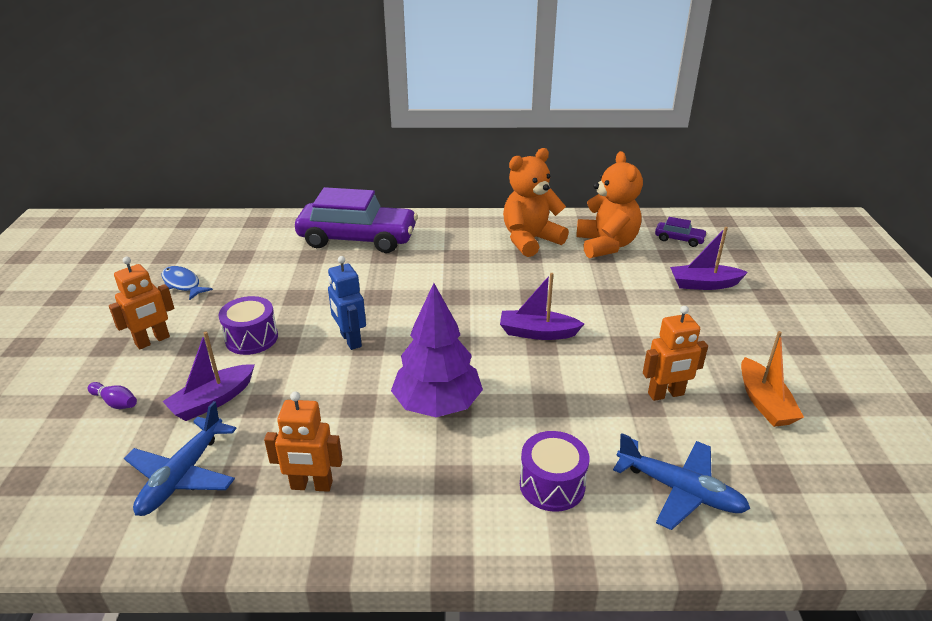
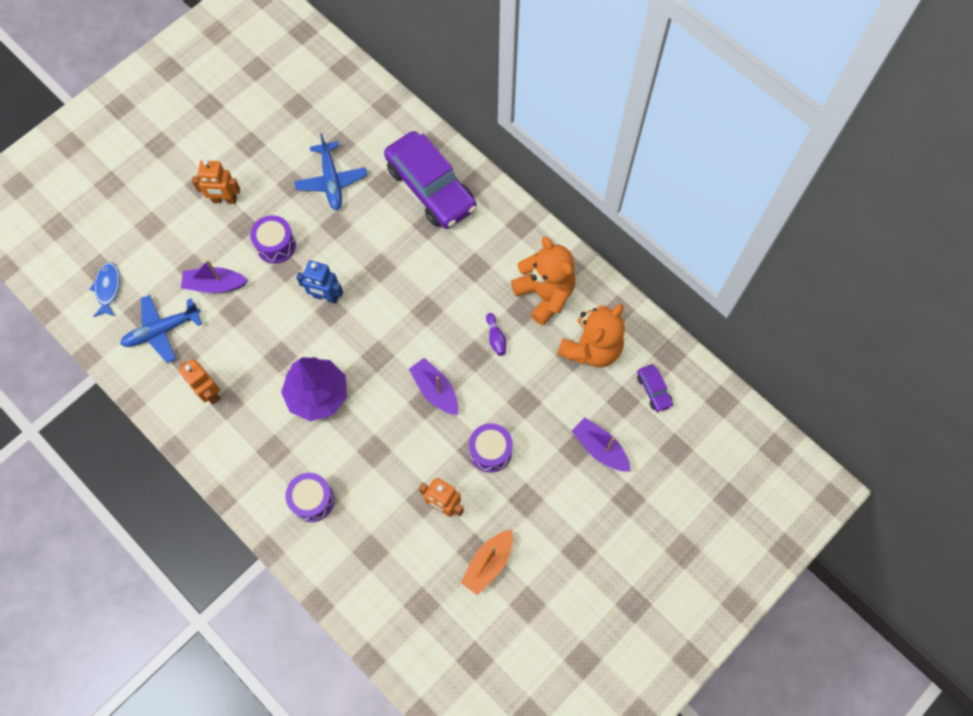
camera: 45 degrees right, 35 degrees up
purple bowling pin [88,382,137,409] -> purple bowling pin moved to [486,313,506,356]
blue fish [162,266,213,300] -> blue fish moved to [89,262,120,317]
blue robot [328,256,366,350] -> blue robot turned 90 degrees counterclockwise [296,260,343,304]
orange teddy bear [503,148,569,257] -> orange teddy bear turned 45 degrees clockwise [511,236,575,326]
blue plane [613,433,750,530] -> blue plane moved to [294,133,367,210]
none -> purple drum [469,423,513,473]

